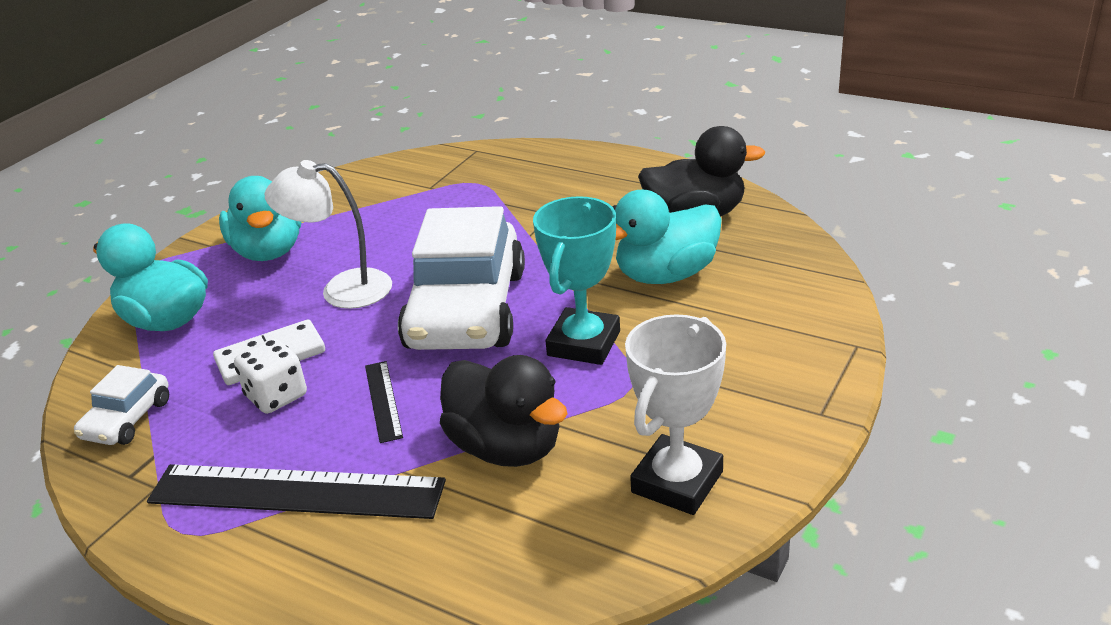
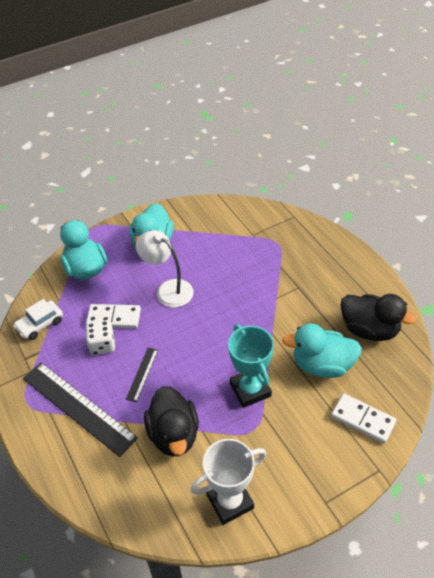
camera: 30 degrees right, 15 degrees up
white car [398,206,525,350] -> none
turquoise trophy [533,196,620,365] -> turquoise trophy turned 75 degrees counterclockwise [228,324,274,408]
none -> white domino [331,394,397,444]

